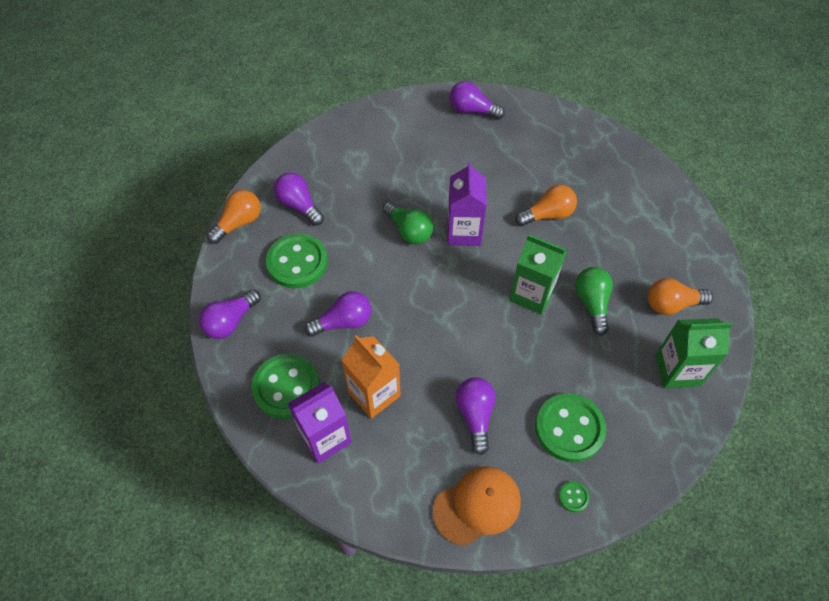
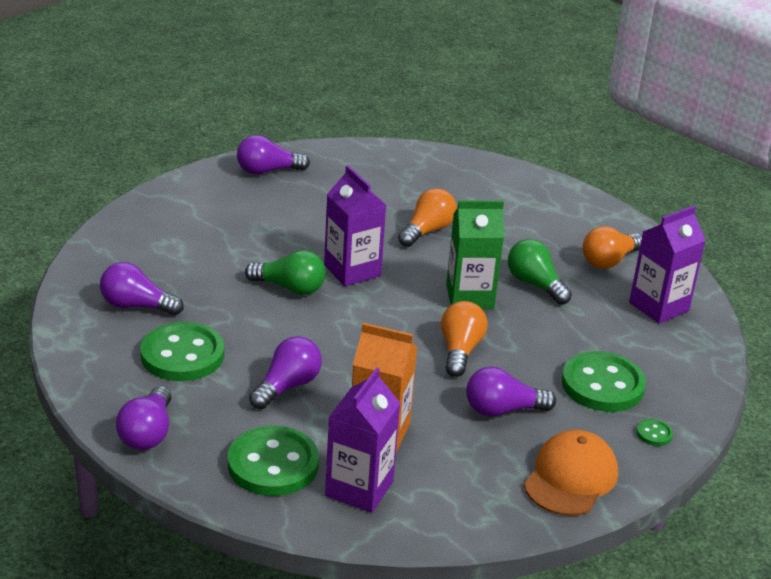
camera: 35 degrees left, 25 degrees down
orange light bulb [207,190,261,244] -> orange light bulb moved to [441,301,488,377]
purple light bulb [456,377,496,455] -> purple light bulb turned 60 degrees counterclockwise [466,366,556,416]
green carton [656,318,733,388] -> purple carton [629,206,706,324]

